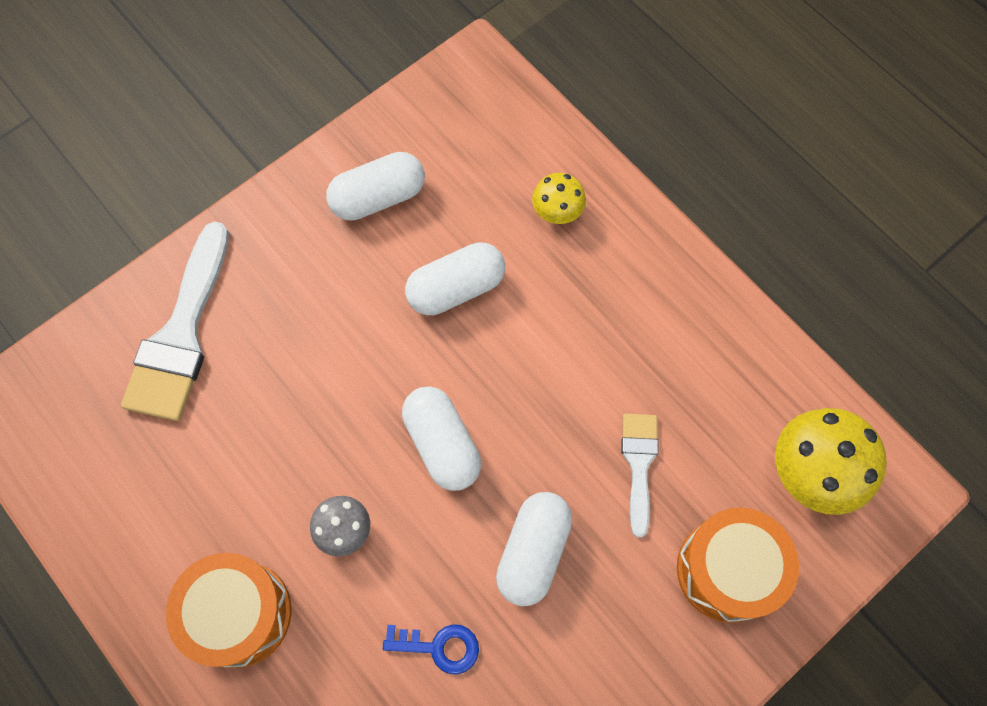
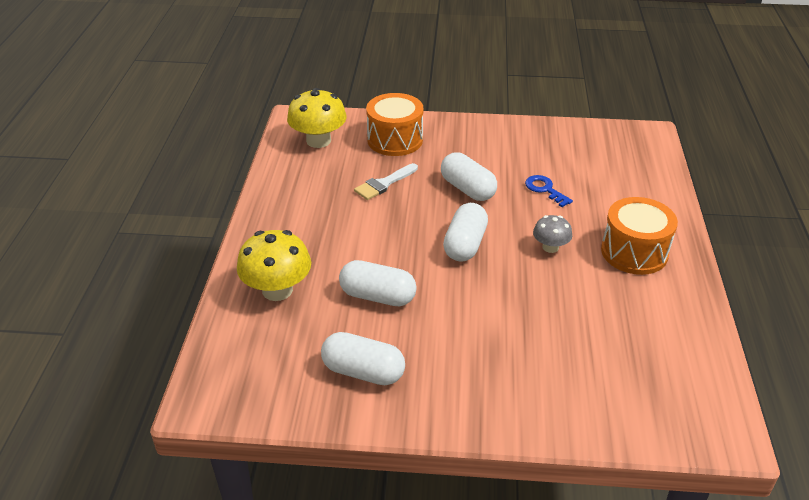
camera: 135 degrees left, 30 degrees down
white brush [121,221,229,421] -> none
white capsule [496,492,572,606] -> white capsule turned 75 degrees clockwise [441,152,497,201]
yellow mushroom [532,173,586,224] -> yellow mushroom [237,230,311,301], size x1.77

